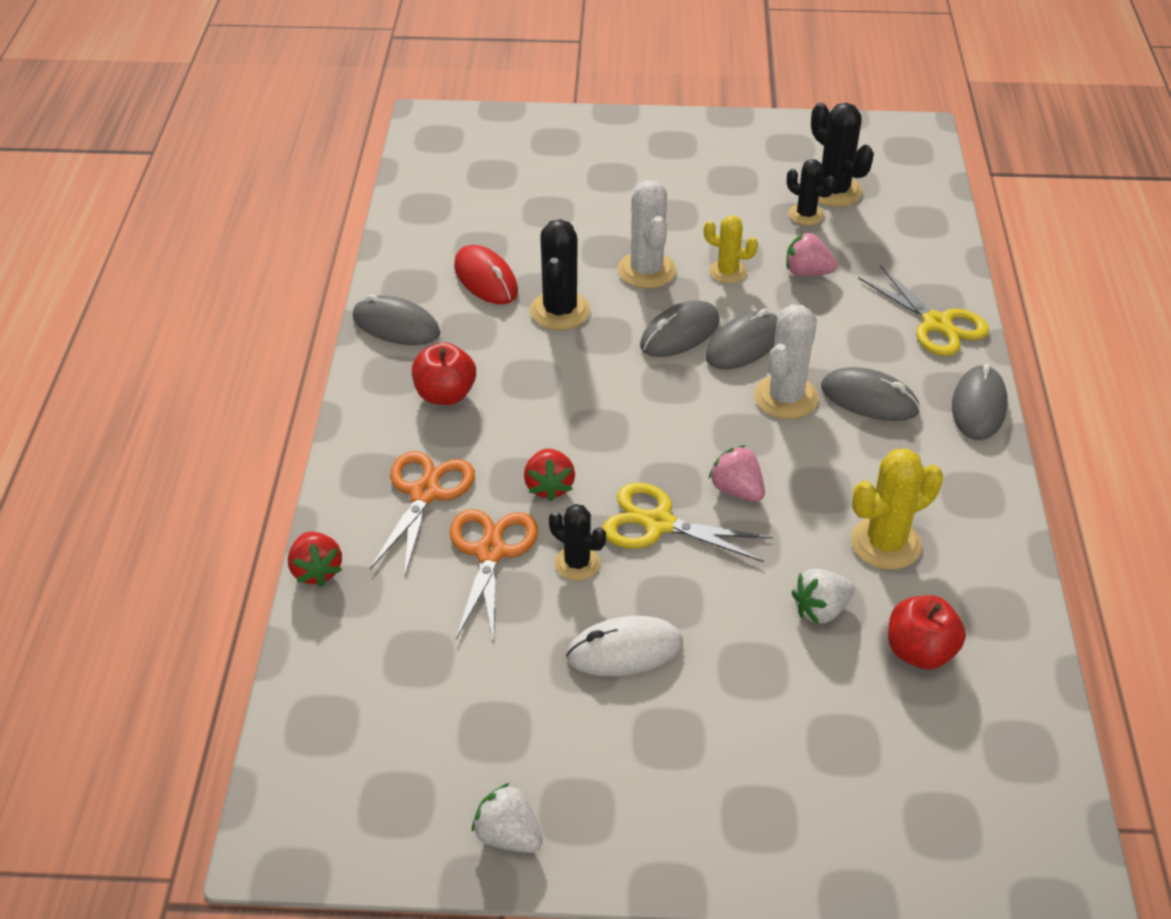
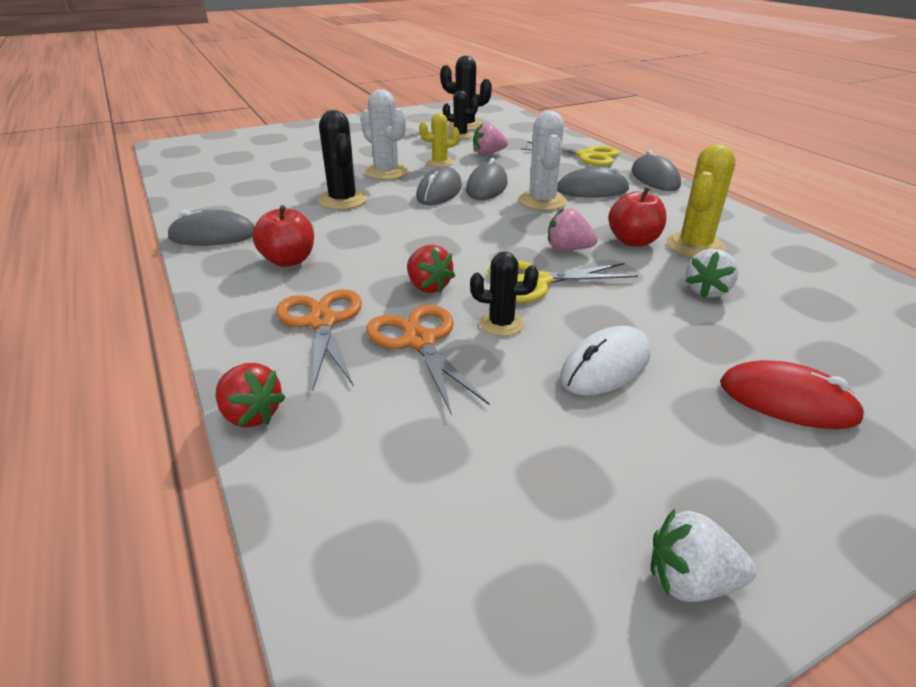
camera: 30 degrees left, 10 degrees down
red mouse [454,245,518,304] -> red mouse moved to [720,360,866,429]
red apple [888,595,966,670] -> red apple moved to [608,187,667,247]

